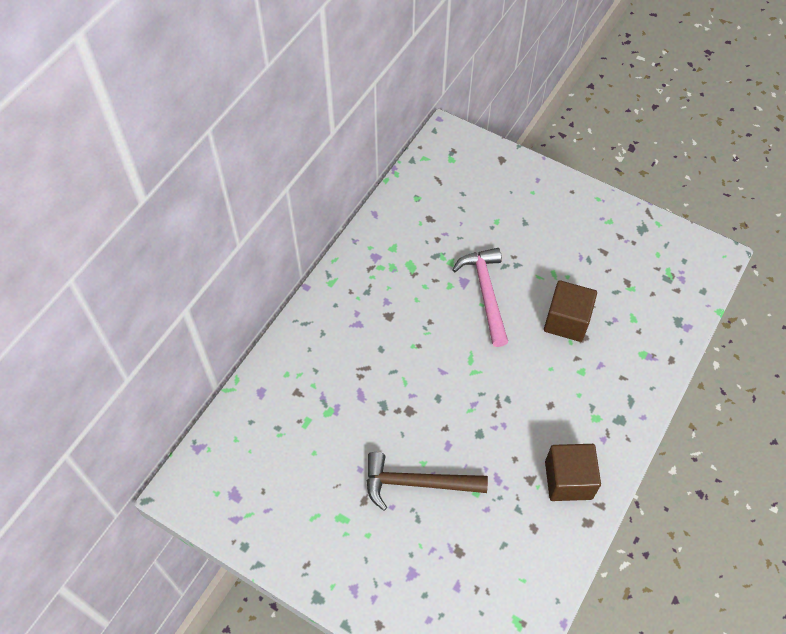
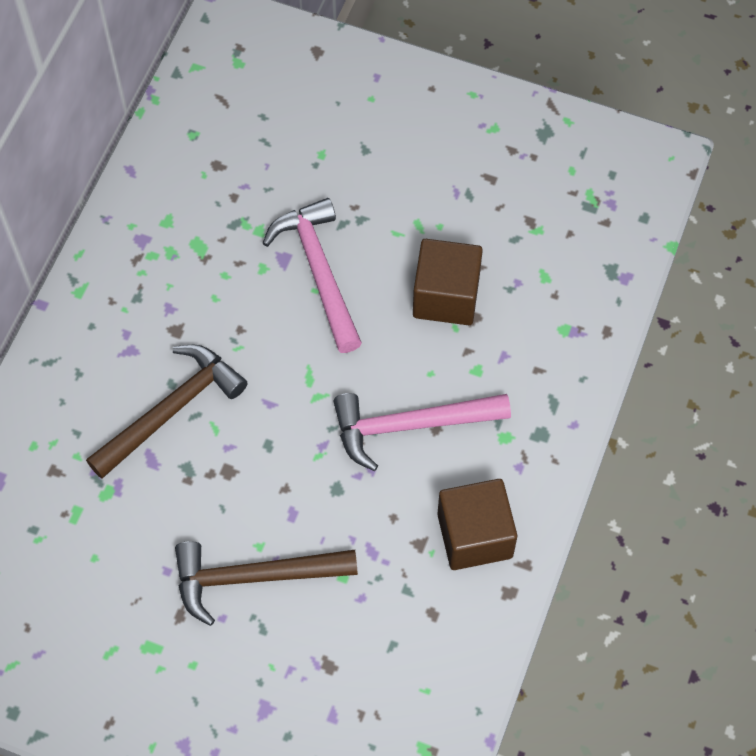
camera: 10 degrees left, 5 degrees up
none -> brown hammer [86,344,247,479]
none -> pink hammer [333,393,511,471]

